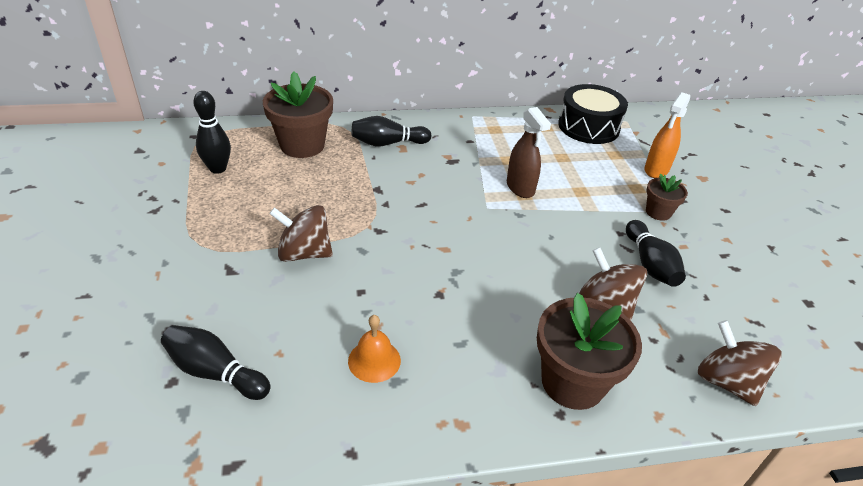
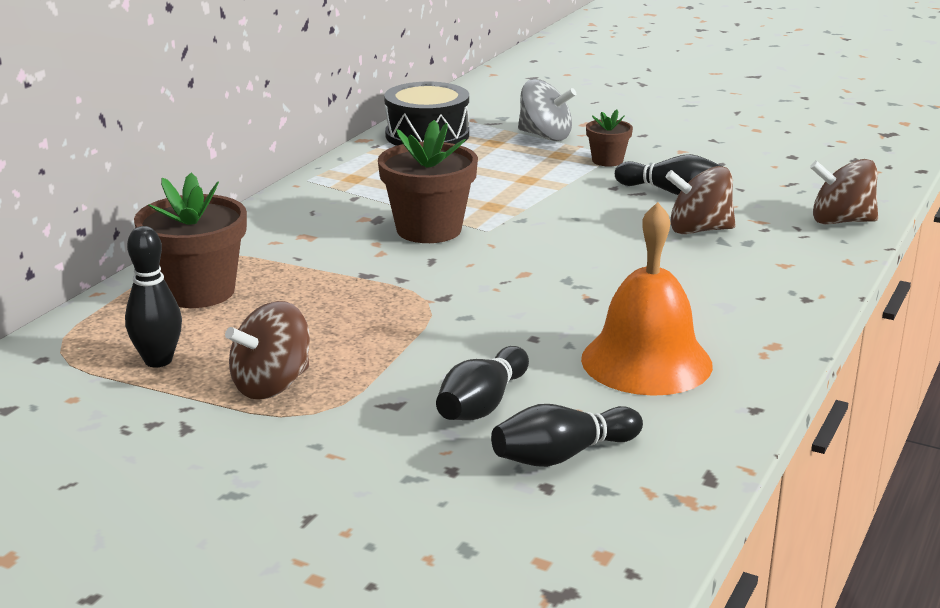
camera: 50 degrees left, 15 degrees down
brown spinning top [269,205,333,262] -> brown spinning top moved to [225,301,310,399]
orange bell [348,315,401,383] -> orange bell [581,202,713,396], size x1.97
black bowling pin [352,116,431,146] -> black bowling pin moved to [436,346,529,420]
brown spray bottle [507,107,551,198] -> none
brown flower pot [537,293,642,410] -> brown flower pot moved to [378,120,478,243]
orange spray bottle [644,92,690,178] -> grey spinning top [518,79,576,141]

